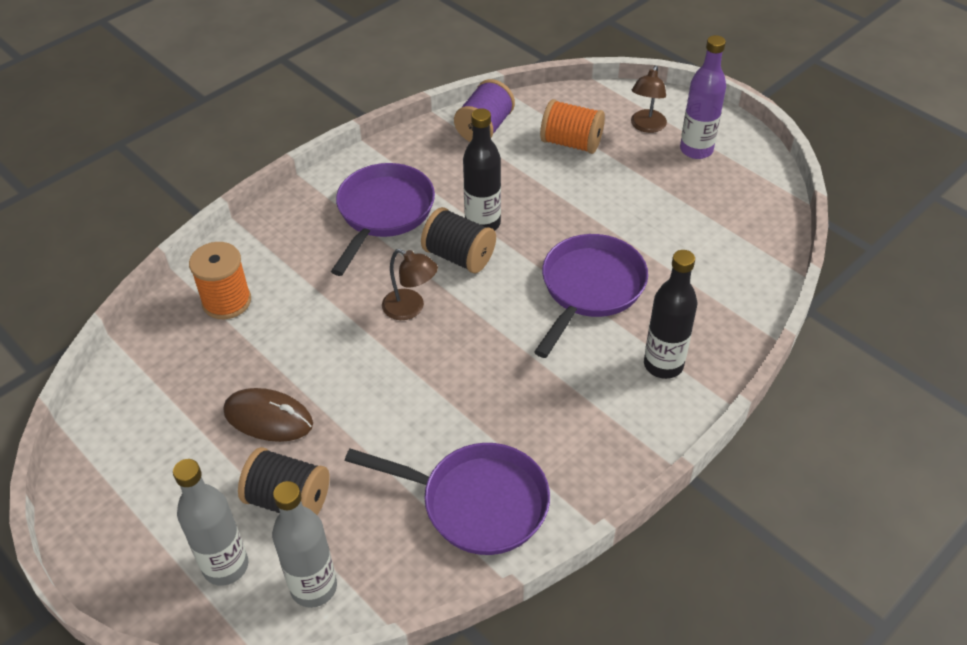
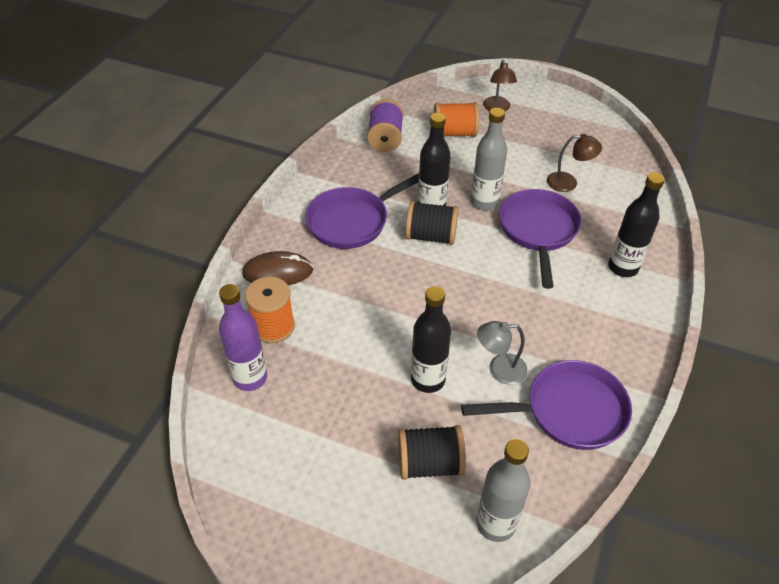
camera: 25 degrees left, 0 degrees up
grey bottle [173,459,248,586] -> grey bottle moved to [471,108,507,211]
brown mouse [224,388,313,442] -> brown mouse moved to [242,251,313,285]
purple pan [331,163,435,276] -> purple pan turned 120 degrees counterclockwise [305,173,419,249]
brown lamp [382,249,438,320] -> brown lamp moved to [547,134,602,192]
purple bottle [680,35,726,159] -> purple bottle moved to [219,284,267,391]
none -> black bottle [411,286,451,393]
none -> grey lamp [477,321,527,385]

